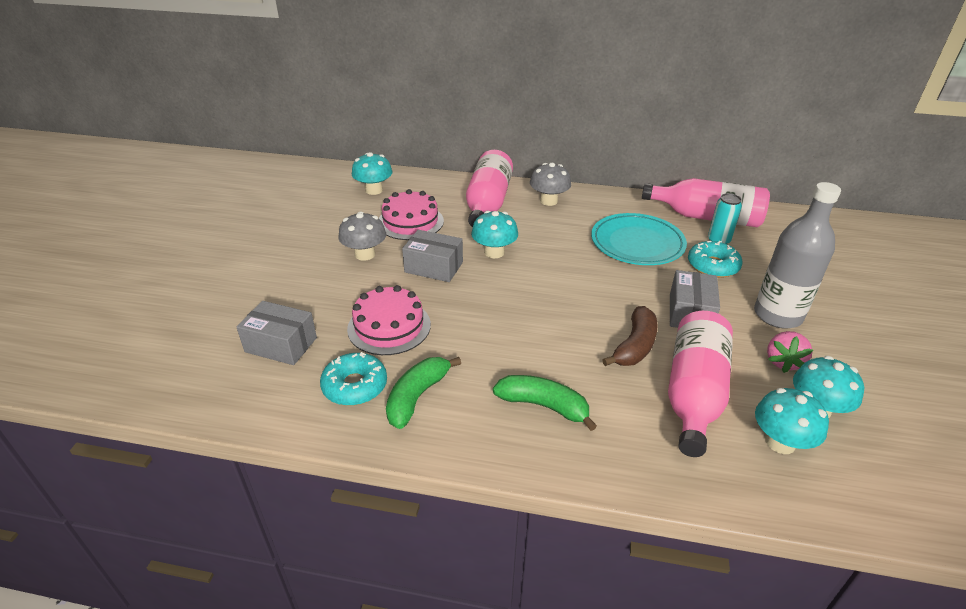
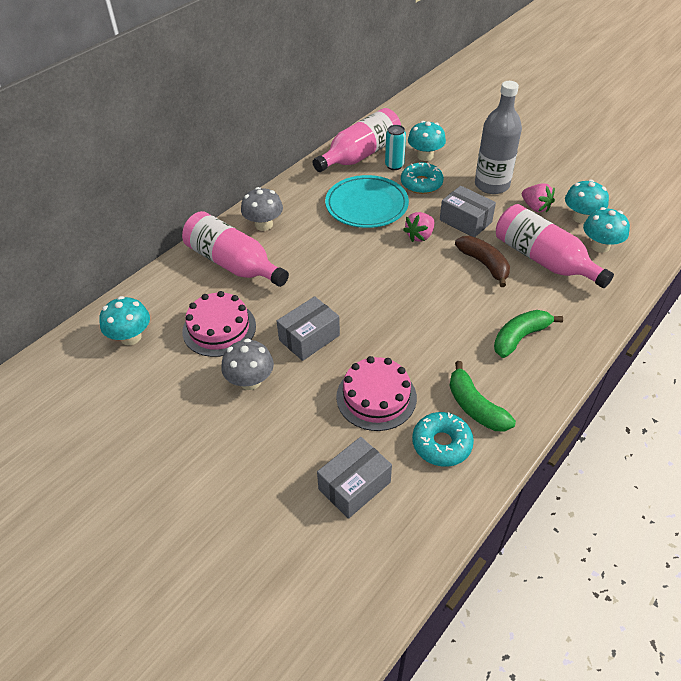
camera: 60 degrees left, 10 degrees up
turquoise mushroom [471,211,518,258] -> turquoise mushroom moved to [408,121,446,161]
none -> pink strawberry [403,212,434,242]

